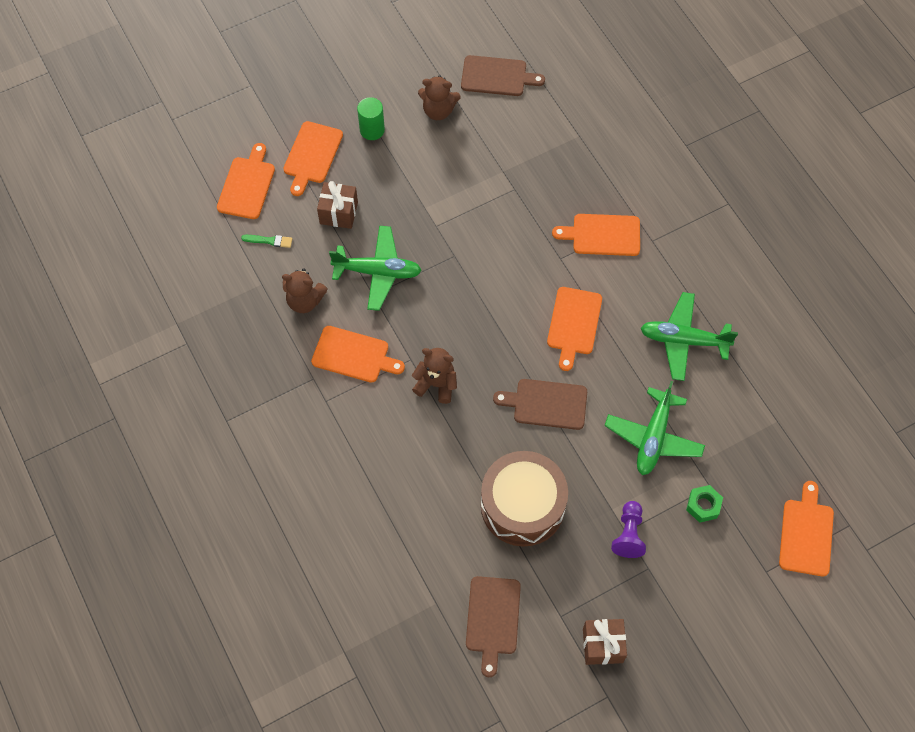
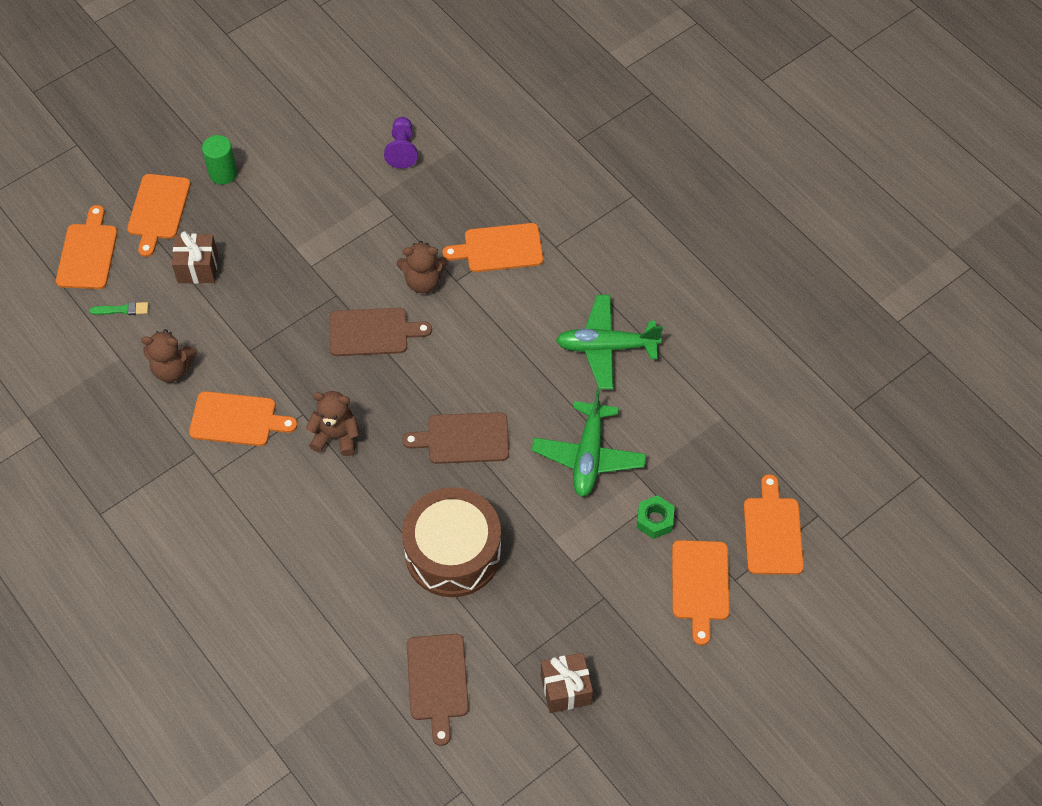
camera: 10 degrees left, 5 degrees down
green plane [329,226,422,311] -> none
brown teddy bear [418,75,461,120] -> brown teddy bear moved to [397,241,448,293]
brown cutting board [461,55,545,96] -> brown cutting board moved to [330,308,432,356]
orange cutting board [547,287,602,371] -> orange cutting board moved to [672,540,730,645]
purple pawn [611,501,646,558] -> purple pawn moved to [384,117,418,169]

